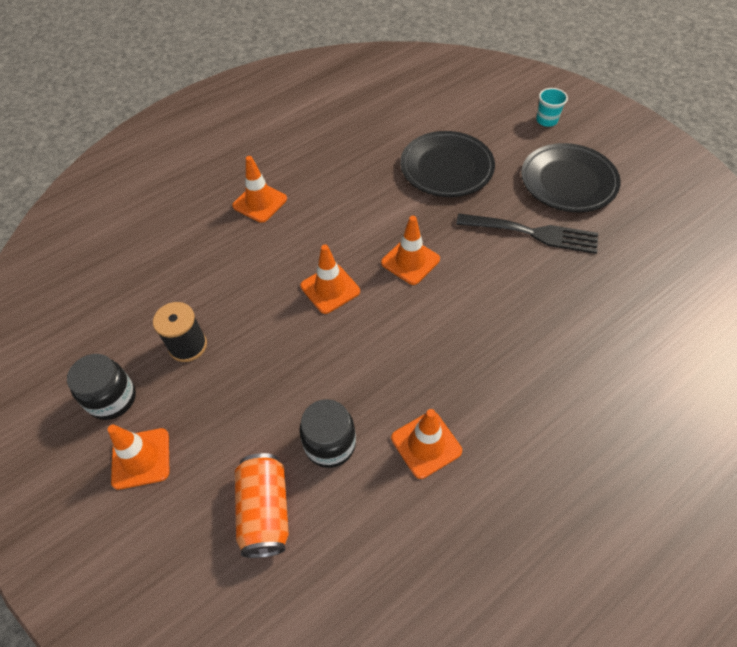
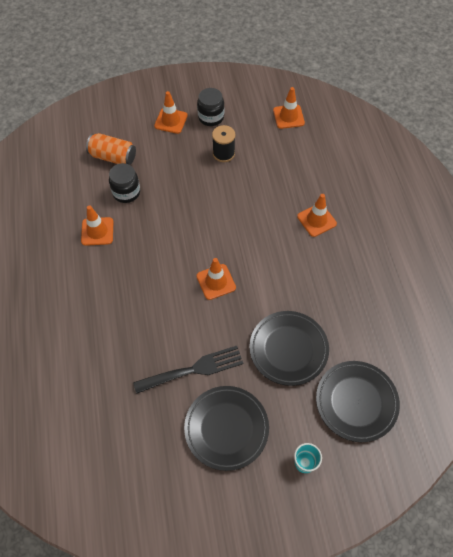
camera: 115 degrees right, 5 degrees up
orange traffic cone [300,244,360,314] -> orange traffic cone moved to [273,87,305,129]
black fork [456,213,598,254] -> black fork turned 150 degrees counterclockwise [133,346,244,394]
none -> black plate [316,361,400,442]

